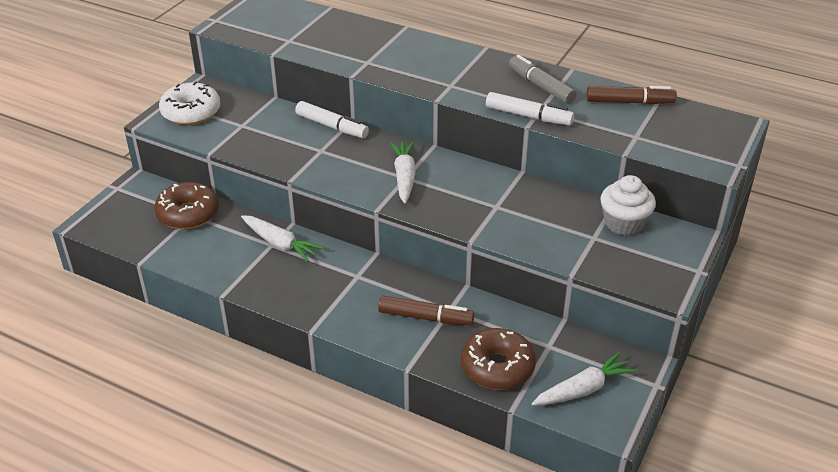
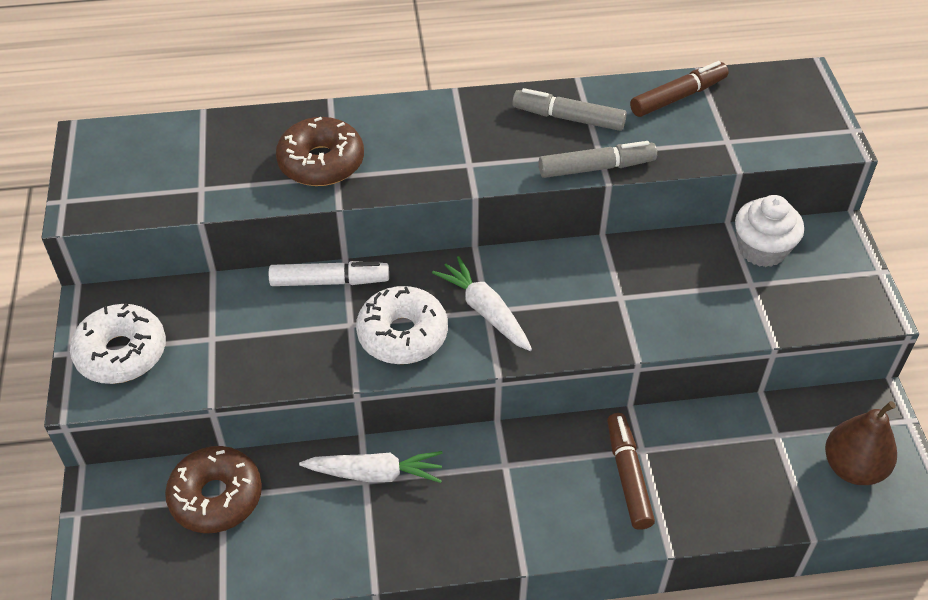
camera: 35 degrees left, 10 degrees up
brown marker [378,296,474,326] -> brown marker turned 75 degrees counterclockwise [607,413,655,530]
brown donut [461,328,536,390] -> brown donut moved to [276,117,364,186]
white marker [486,92,574,126] -> grey marker [539,141,657,178]
white carrot [531,352,637,406] -> brown pear [825,401,897,485]
none -> white donut [356,286,448,364]

